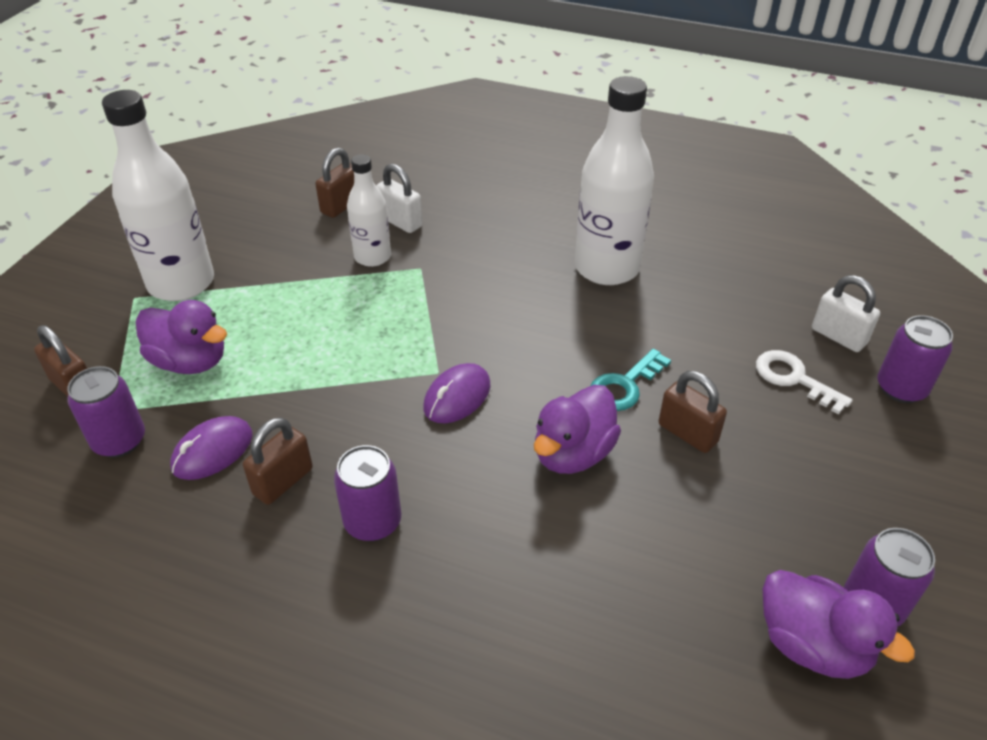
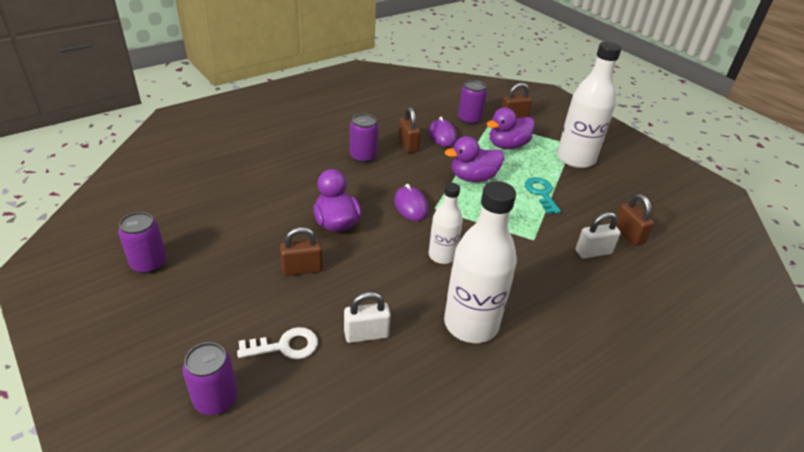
camera: 120 degrees right, 5 degrees down
white bottle [347,154,391,267] -> white bottle moved to [429,183,463,264]
turquoise key [591,349,671,411] -> turquoise key moved to [524,177,561,214]
purple duck [763,570,915,679] -> purple duck moved to [445,136,504,182]
white padlock [812,275,880,352] -> white padlock moved to [344,292,391,343]

